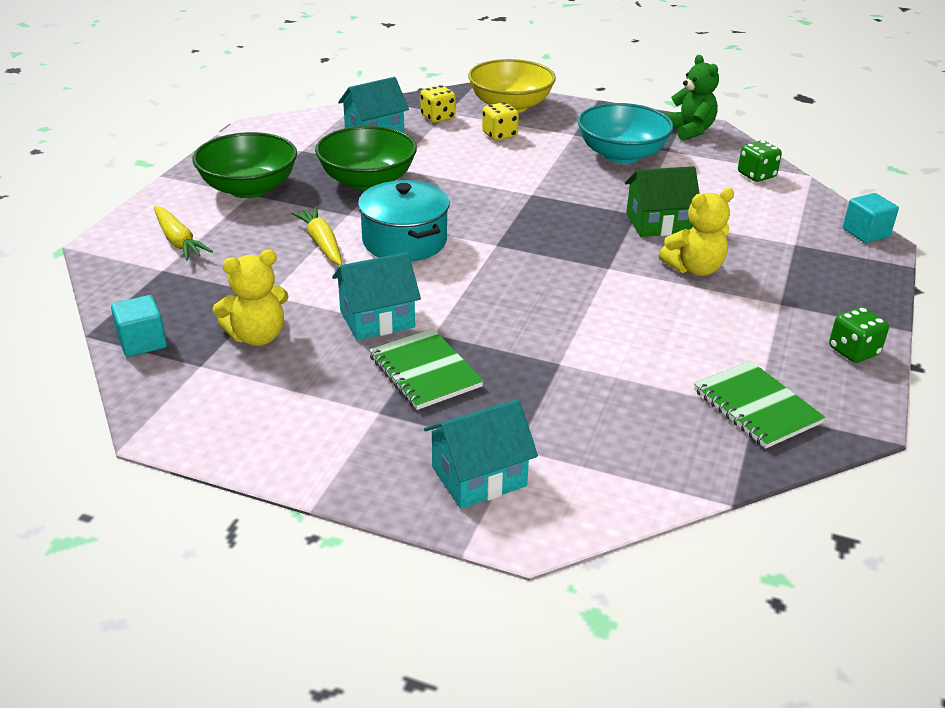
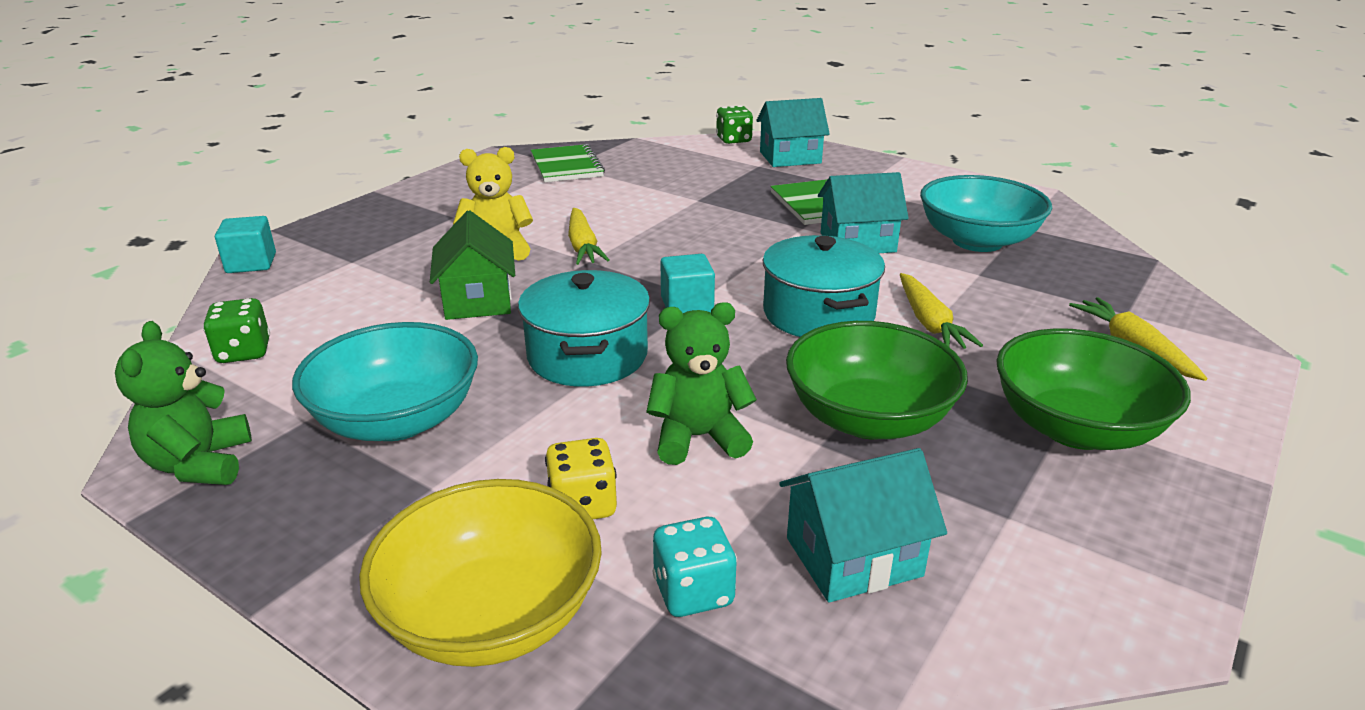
camera: 165 degrees left, 5 degrees down
turquoise cube [111,295,167,357] -> turquoise cube moved to [660,254,715,313]
yellow teddy bear [212,249,289,346] -> turquoise bowl [920,175,1052,252]
yellow dice [420,85,456,123] -> turquoise dice [653,517,737,617]
green house [625,166,700,237] -> green house turned 75 degrees clockwise [430,210,515,320]
green dice [829,307,889,363] -> green dice moved to [716,105,753,144]
none -> turquoise pot [518,270,650,387]
none -> yellow carrot [568,208,610,265]
none -> green teddy bear [646,302,757,465]

